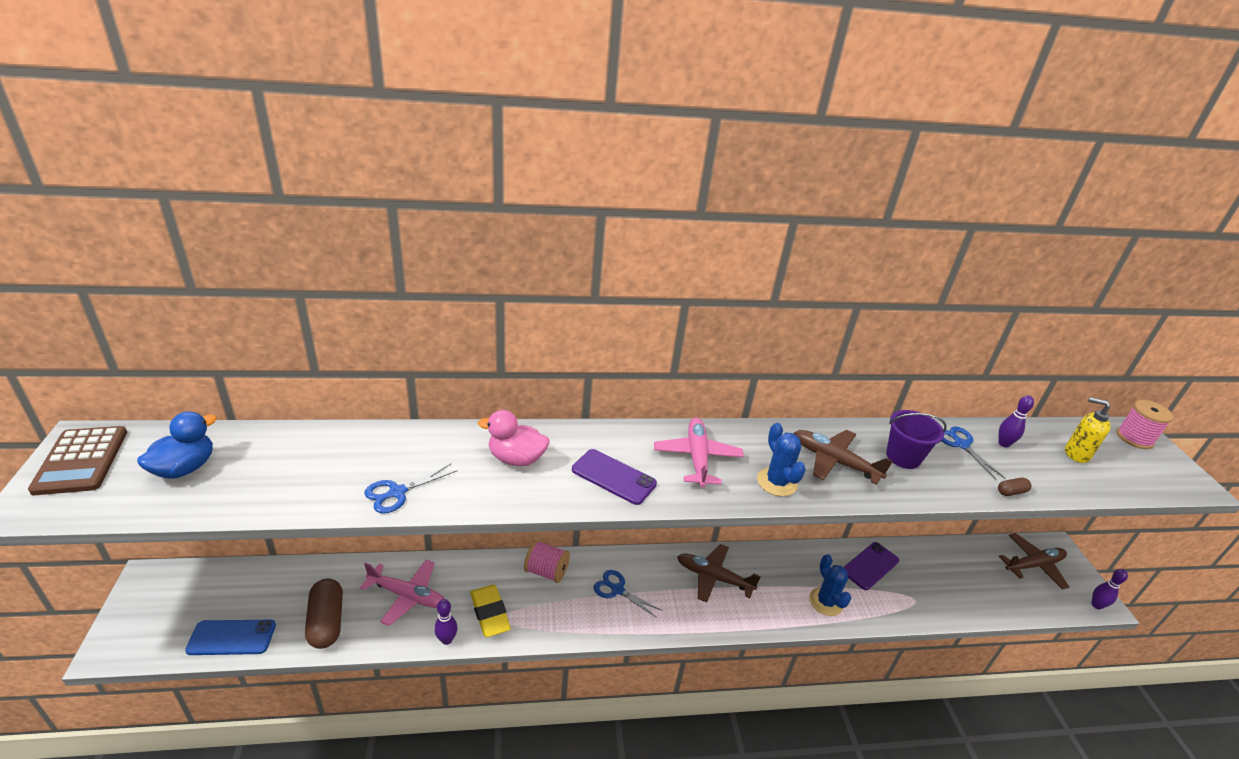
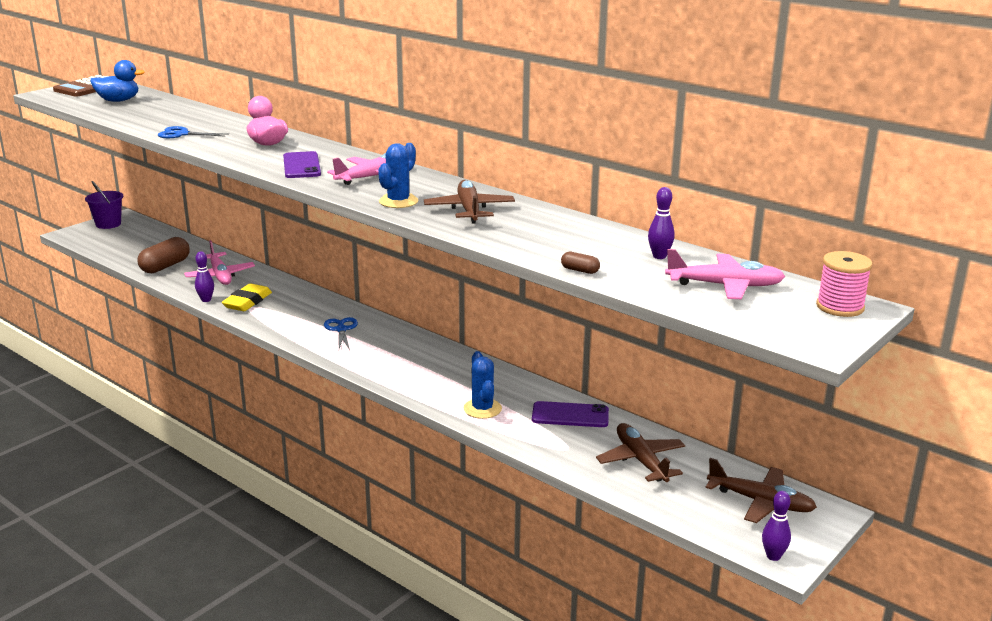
camera: 50 degrees right, 10 degrees down
blue phone [185,620,276,655] -> none
pink spool [524,540,570,583] -> none
brown plane [677,544,761,603] -> brown plane moved to [596,423,685,482]
blue cactus [809,554,851,616] -> blue cactus turned 45 degrees counterclockwise [463,351,502,419]
purple bucket [886,410,947,469] -> purple bucket moved to [85,181,123,229]
blue scissors [942,426,1005,480] -> none
yellow soap dispenser [1065,397,1111,463] -> pink plane [665,249,785,299]

